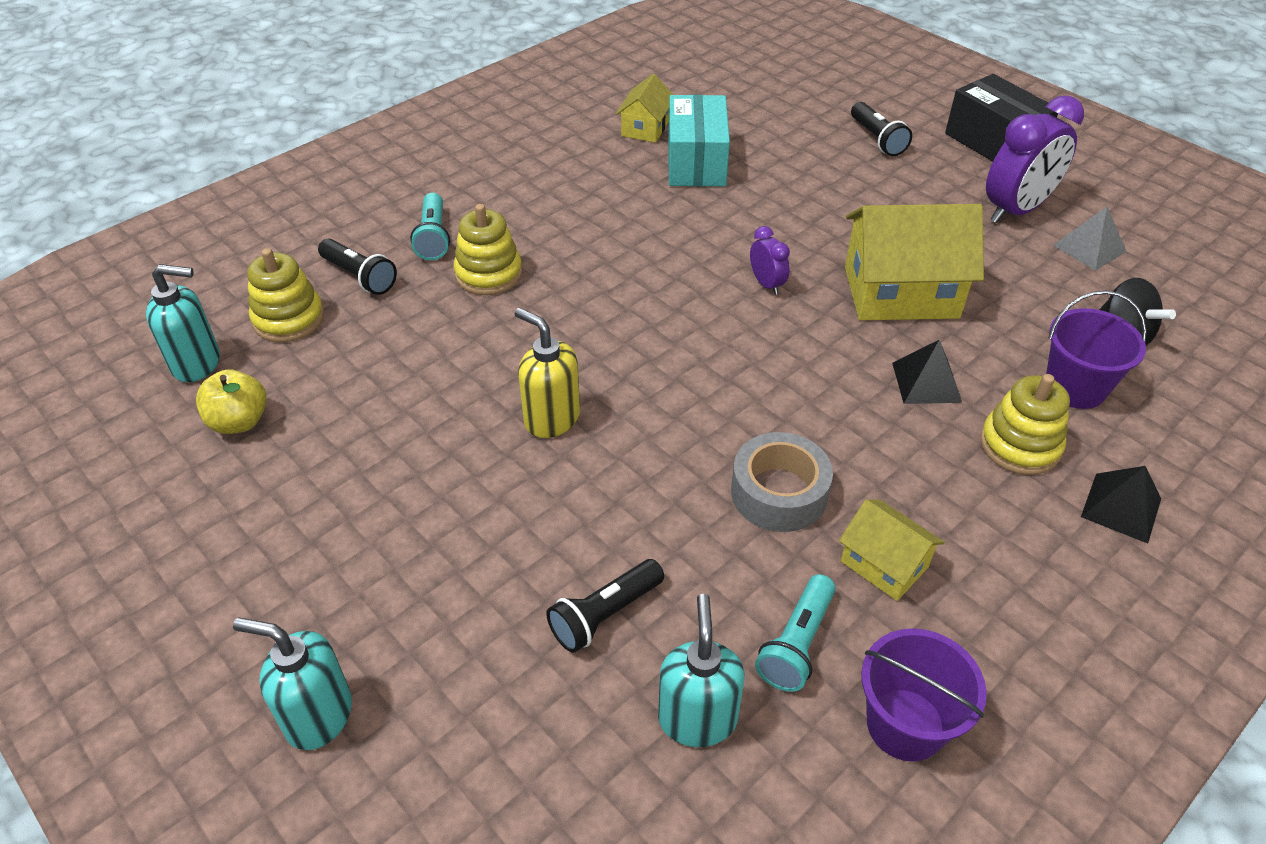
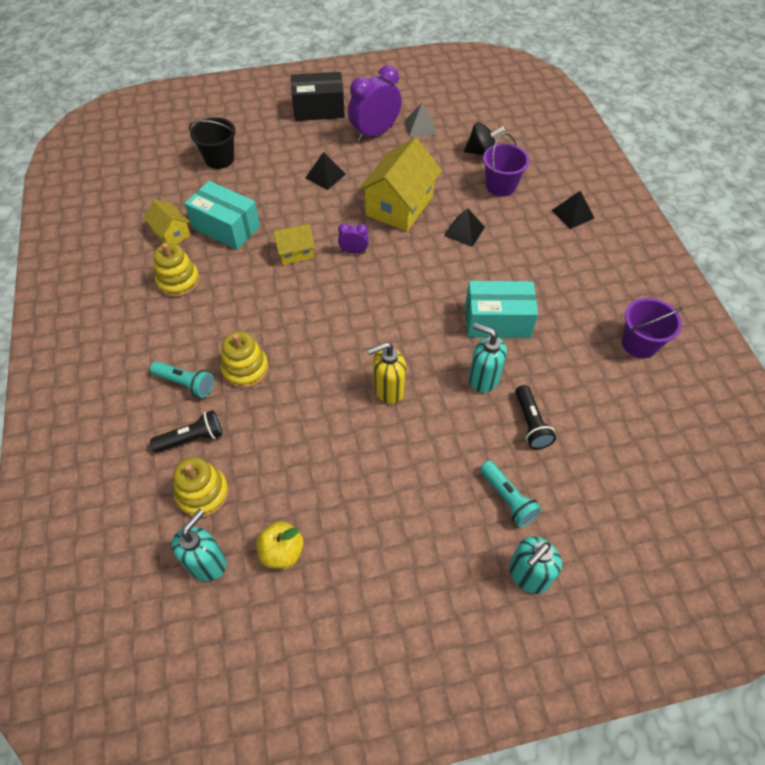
camera: 60 degrees left, 10 degrees up
turquoise soap dispenser [658,594,745,747] -> turquoise soap dispenser moved to [469,323,507,393]
grey tape [731,432,833,532] -> turquoise box [465,281,538,338]
turquoise flashlight [755,574,836,692] -> turquoise flashlight moved to [480,461,542,527]
yellow house [839,499,945,601] -> yellow house moved to [272,224,315,265]
black flashlight [851,102,912,156] -> none
yellow stacking toy [980,374,1070,475] -> yellow stacking toy moved to [153,243,200,297]
purple clock [986,95,1084,223] -> purple clock turned 120 degrees counterclockwise [348,65,402,141]
none -> black bucket [189,117,236,169]
none -> black pyramid [305,152,346,190]

